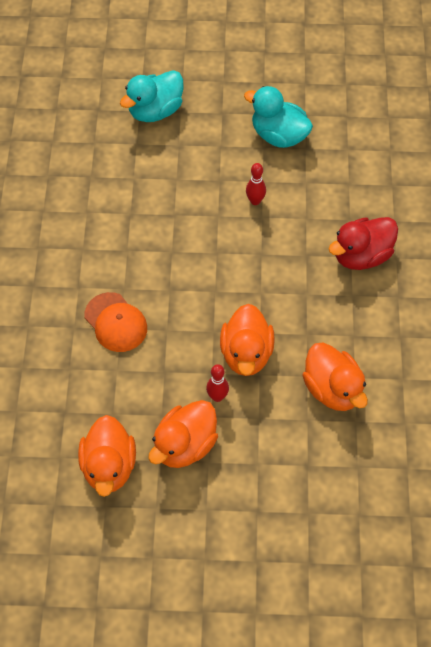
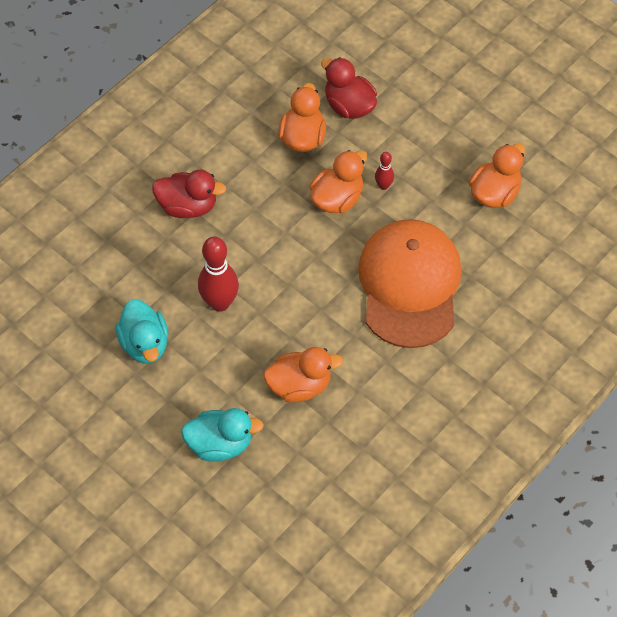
camera: 140 degrees left, 0 degrees up
orange cap [84,292,147,352] -> orange cap [358,219,462,348], size x2.13
orange duck [148,400,218,468] -> orange duck moved to [263,347,343,403]
red bowling pin [246,163,266,205] -> red bowling pin [198,237,239,312], size x2.00
none -> red duck [321,57,377,119]

